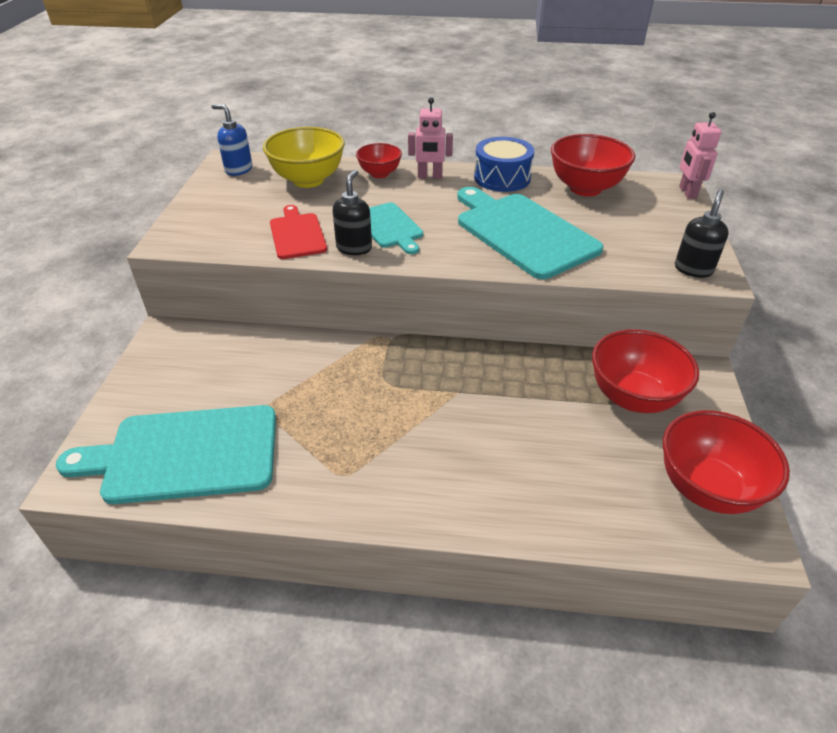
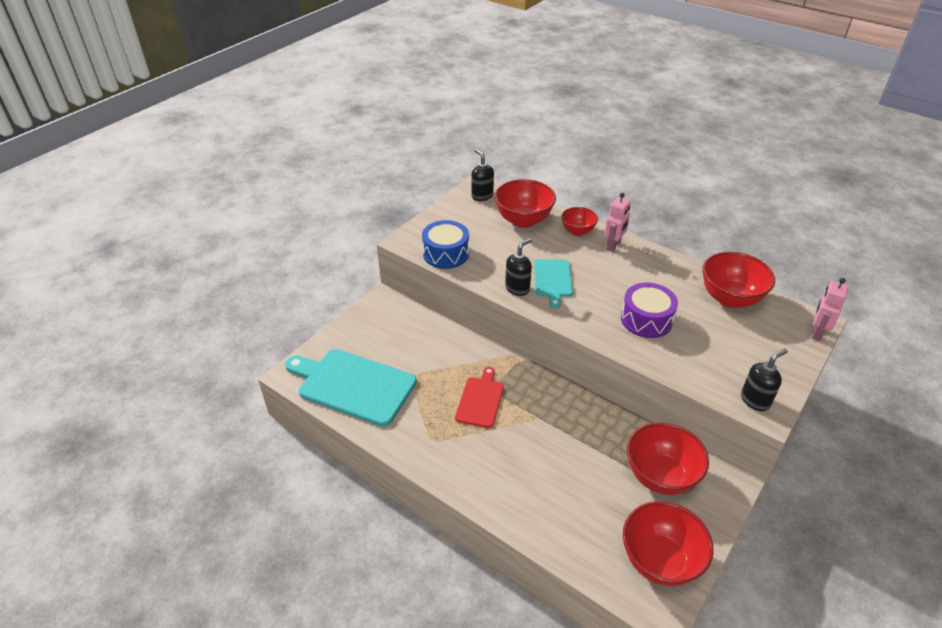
camera: 30 degrees right, 0 degrees up
blue soap dispenser [211,104,252,176] -> black soap dispenser [471,149,494,201]
yellow bowl [263,127,345,188] -> red bowl [494,179,556,228]
red cutting board [270,205,327,259] -> red cutting board moved to [455,367,504,428]
pink robot [408,97,453,179] -> pink robot turned 90 degrees counterclockwise [604,193,631,252]
turquoise cutting board [457,187,603,279] -> purple drum [621,283,678,338]
blue drum [474,137,534,192] -> blue drum moved to [422,220,469,269]

